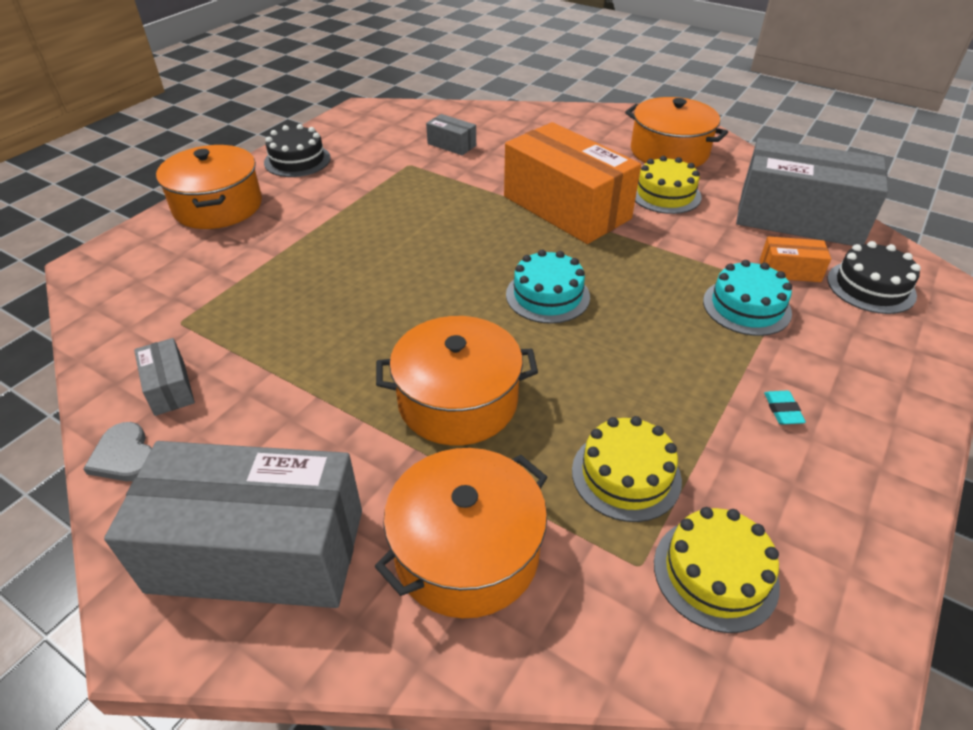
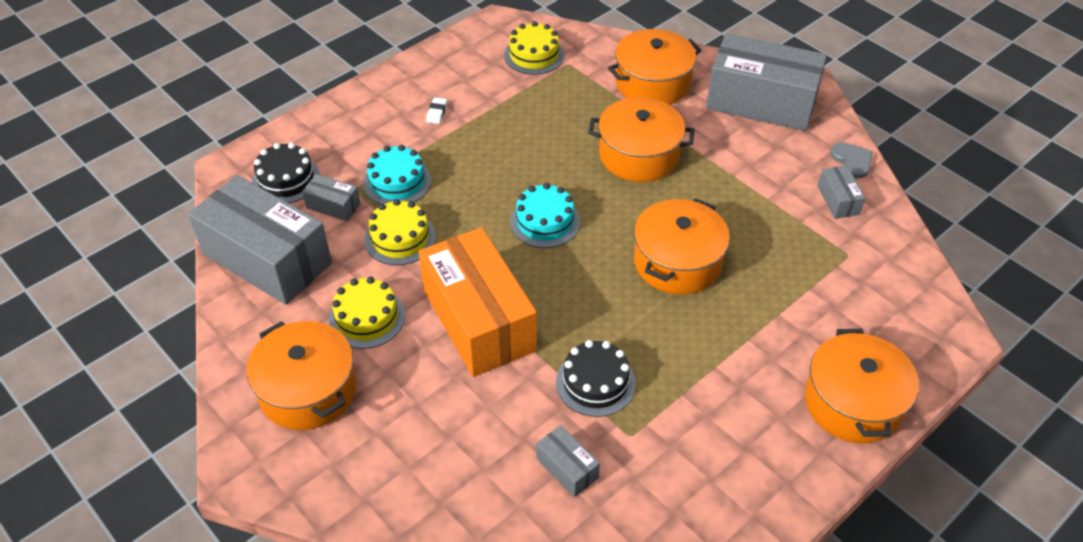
camera: 165 degrees left, 5 degrees up
black cake [264,124,331,177] -> black cake moved to [556,340,636,417]
yellow cake [572,416,682,522] -> yellow cake moved to [364,199,436,265]
orange box [760,236,831,282] -> grey box [302,174,360,221]
turquoise eraser [764,391,806,425] -> white eraser [426,97,447,124]
none -> orange pot [634,198,730,295]

